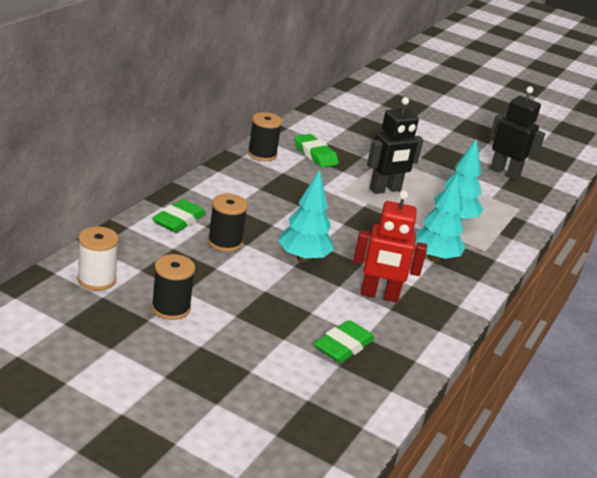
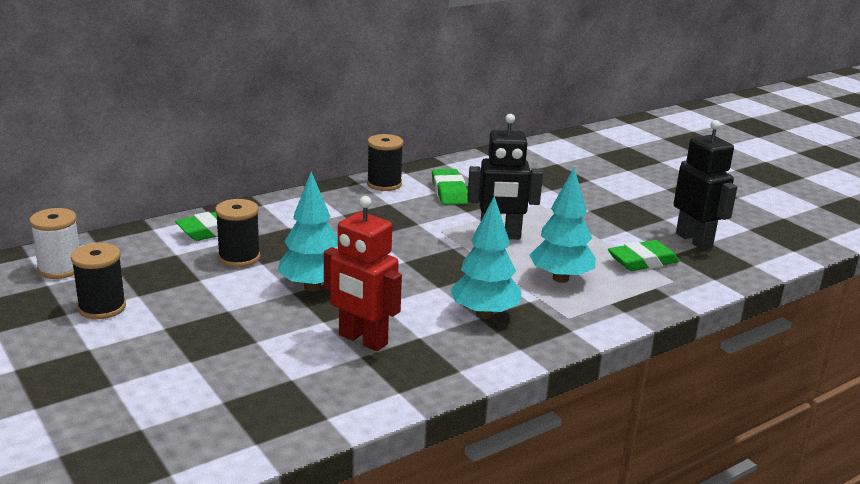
camera: 30 degrees right, 5 degrees down
green eraser [314,320,375,363] -> green eraser moved to [608,240,679,271]

